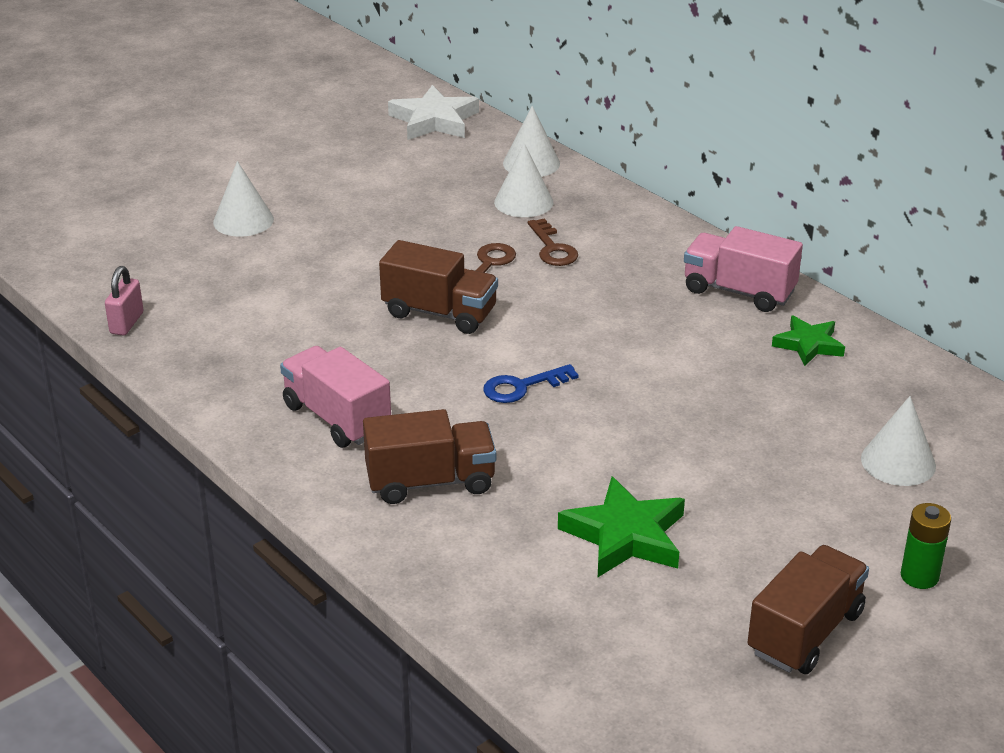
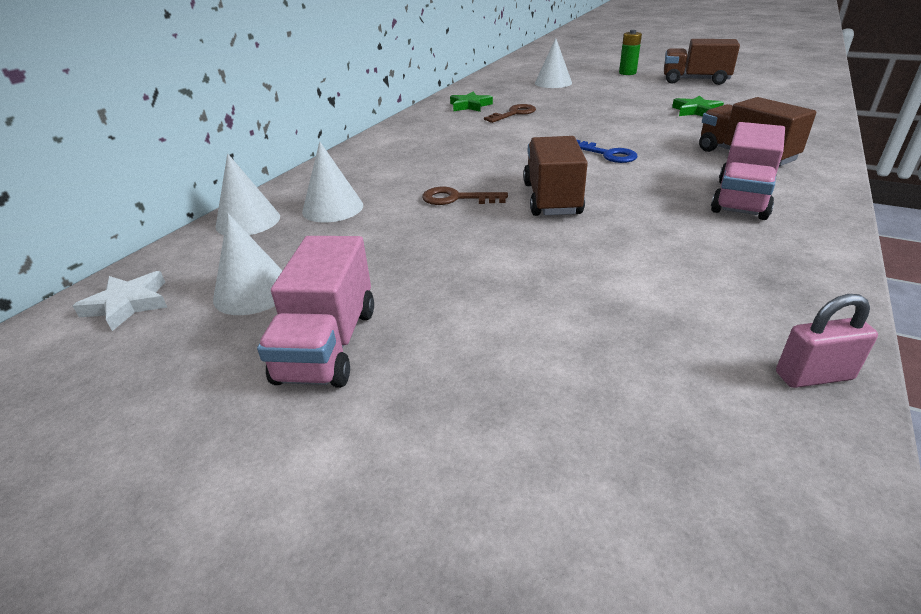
camera: 110 degrees left, 0 degrees up
white cone [213,161,274,237] -> white cone moved to [213,214,283,315]
white star [388,85,479,140] -> white star [73,271,167,331], size x0.64
brown key [528,218,578,266] -> brown key moved to [484,104,536,123]
green star [558,476,685,577] -> green star [672,96,724,116], size x0.64
pink truck [684,226,803,312] -> pink truck moved to [257,236,374,388]

